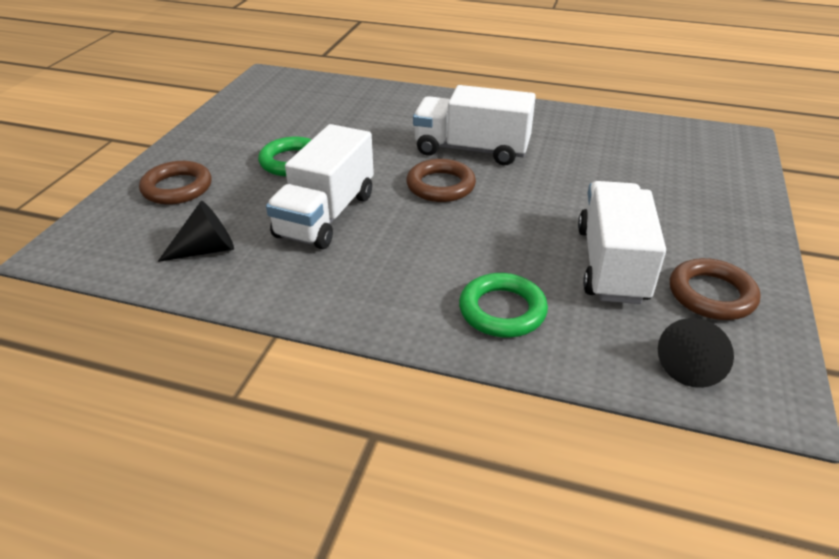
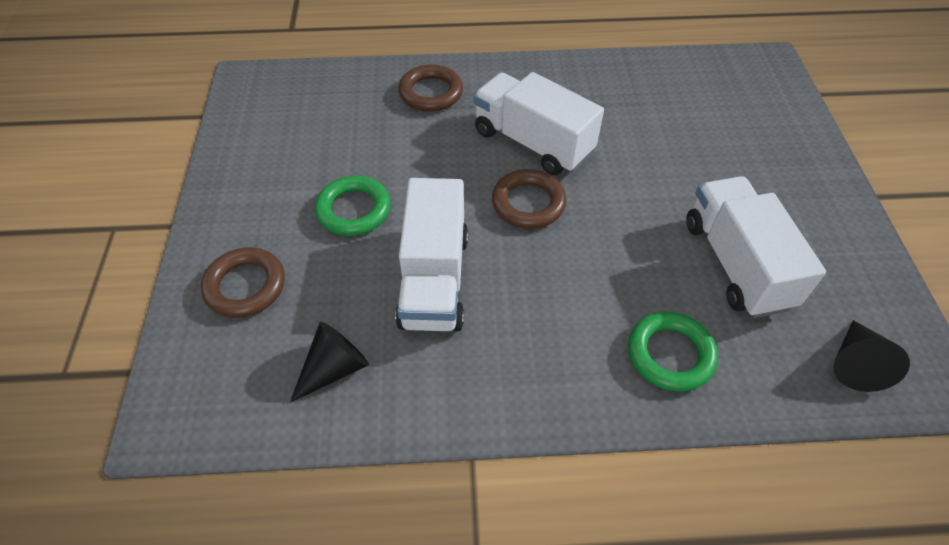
camera: 20 degrees left, 15 degrees up
white truck [413,85,536,165] -> white truck turned 45 degrees clockwise [473,72,604,175]
brown ring [670,258,761,320] -> brown ring moved to [398,64,463,112]

